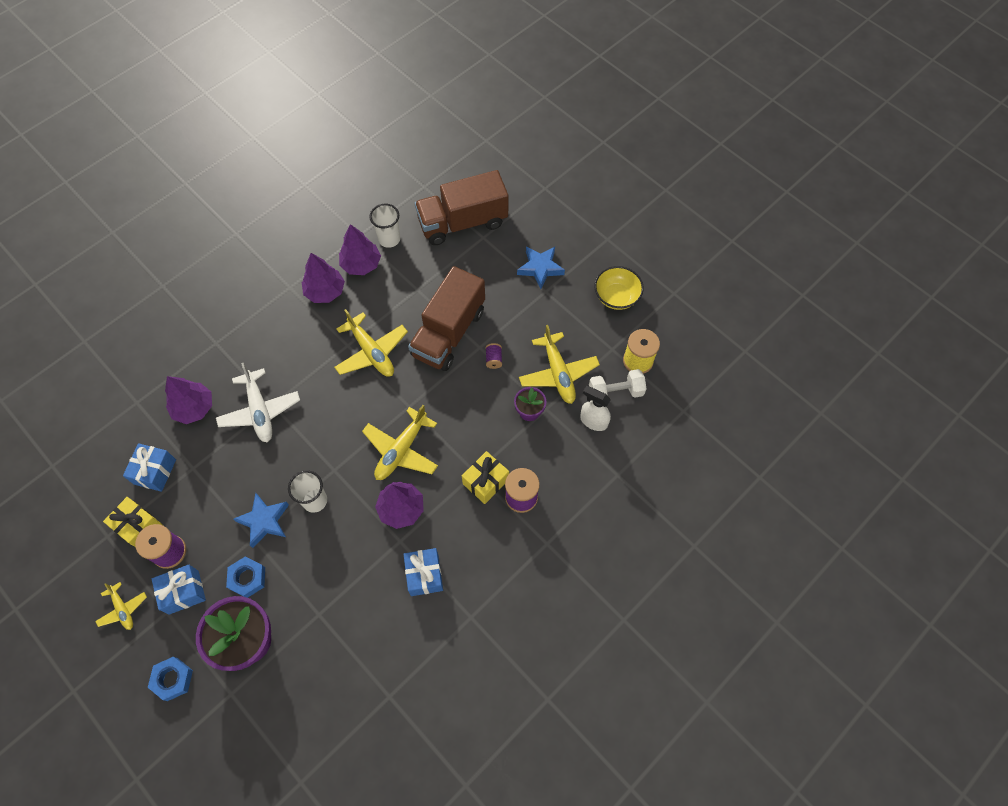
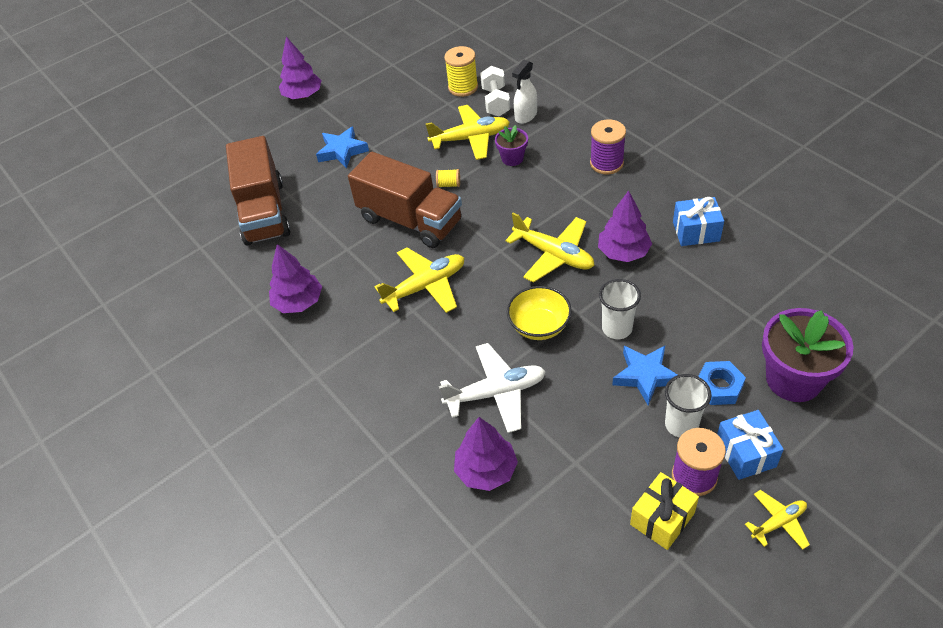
camera: 80 degrees left, 15 degrees down
blue gift [123,443,176,492] -> none
blue nut [148,657,193,701] -> none
purple tree [302,253,345,303] -> purple tree moved to [279,36,322,99]
white cup [369,204,400,248] -> white cup moved to [665,374,712,438]
yellow gift [462,451,509,504] -> none
purple spool [486,343,502,369] -> yellow spool [436,169,460,188]
yellow bowl [594,266,644,310] -> yellow bowl moved to [507,286,572,340]

